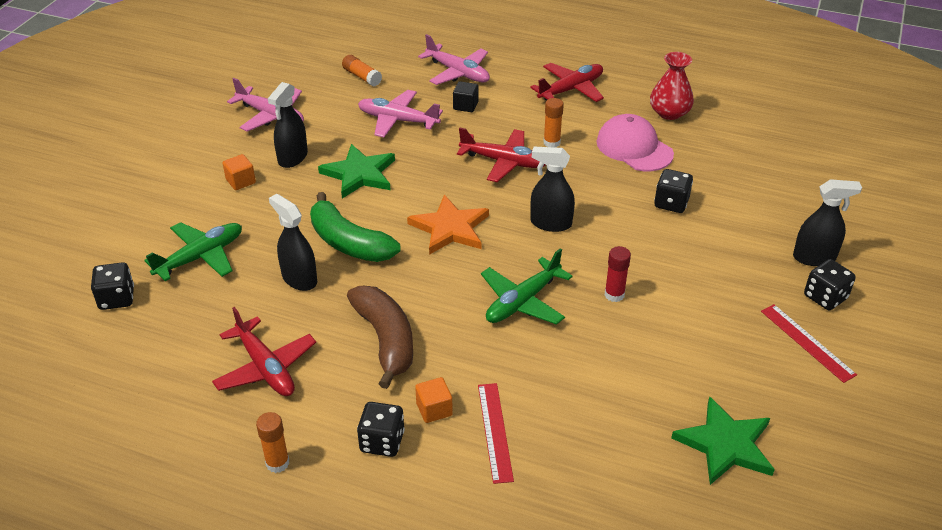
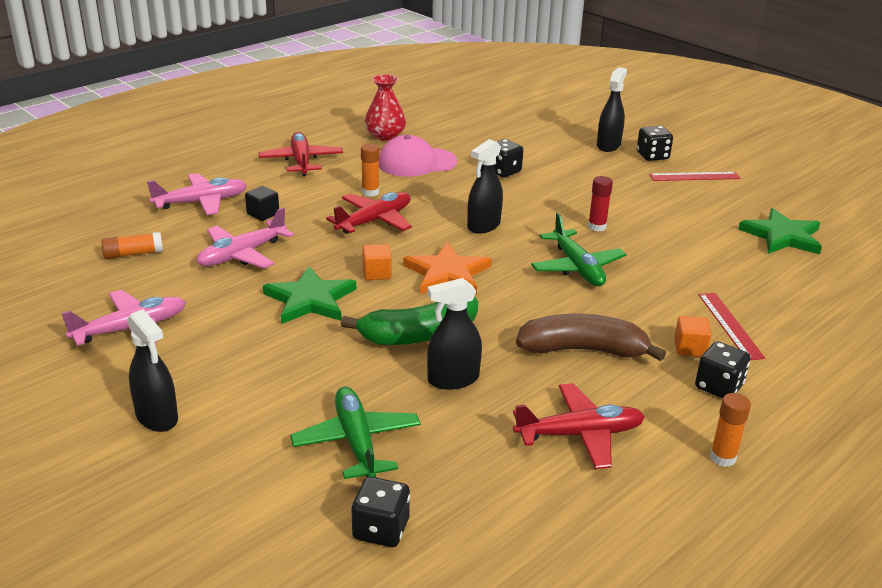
camera: 65 degrees left, 10 degrees down
orange cube [222,154,256,190] -> orange cube moved to [362,244,391,280]
black spray bottle [268,82,308,168] -> black spray bottle moved to [127,309,178,432]
red ruler [478,383,514,484] -> red ruler turned 60 degrees clockwise [698,293,765,360]

